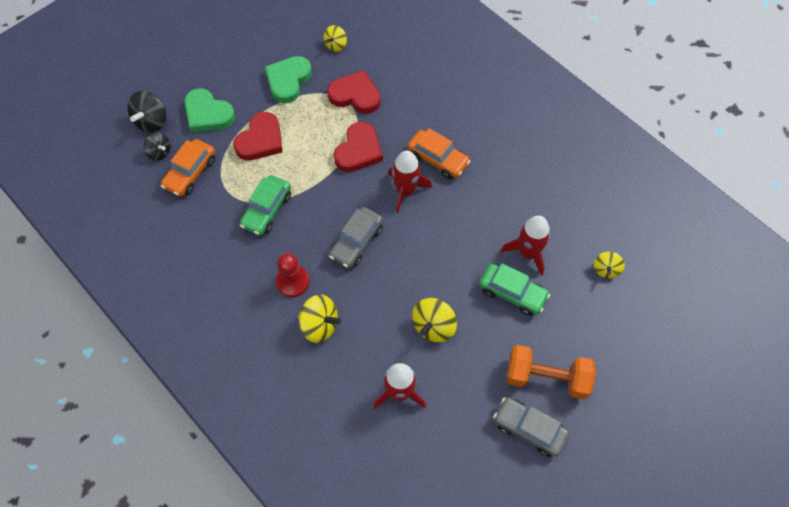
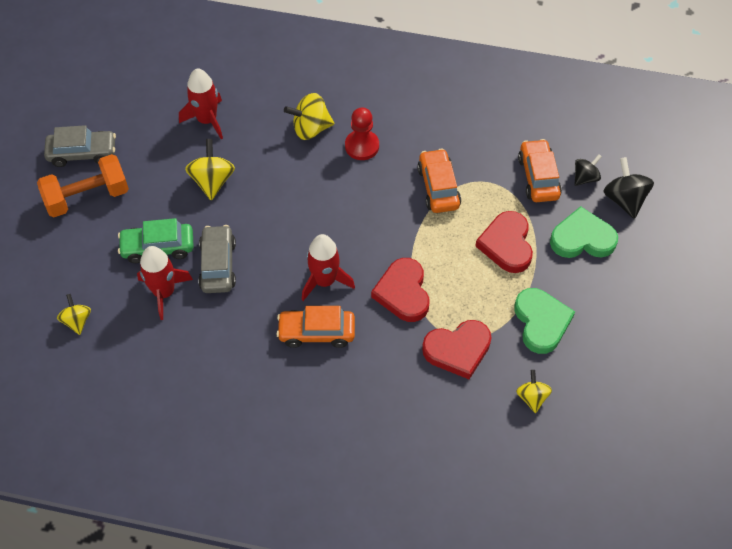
camera: 145 degrees right, 5 degrees down
black spinning top [144,133,170,160] -> black spinning top turned 135 degrees clockwise [574,154,602,186]
green car [240,175,291,236] -> orange car [417,149,461,213]
grey car [329,207,383,268] -> grey car moved to [198,225,236,293]

